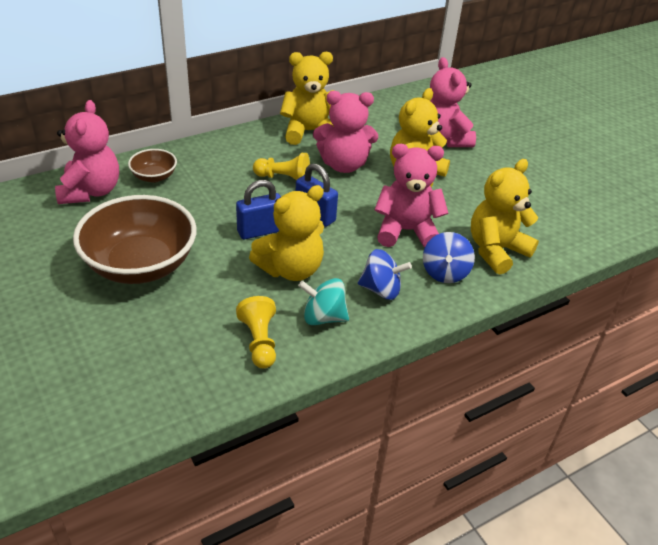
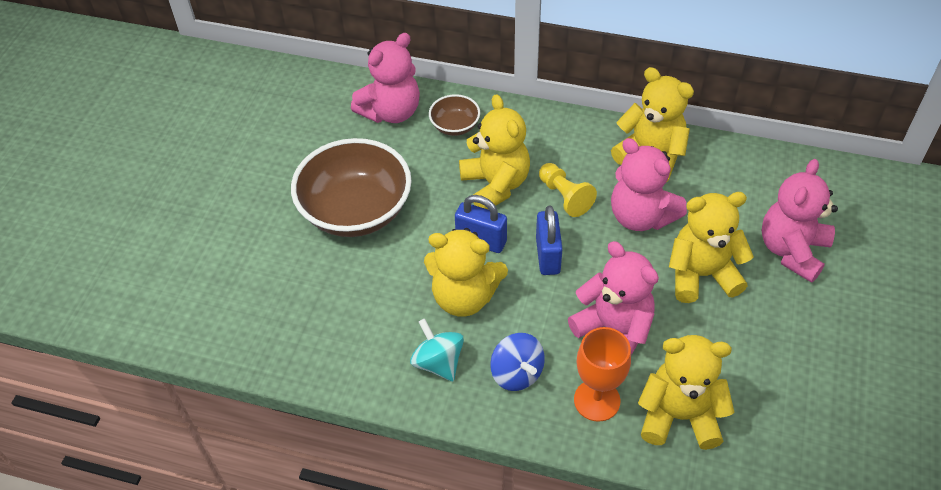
camera: 50 degrees right, 10 degrees up
yellow pawn [236,296,276,368] -> none
blue spinning top [423,232,475,283] -> orange goblet [574,327,631,422]
none -> yellow teddy bear [459,94,530,210]

